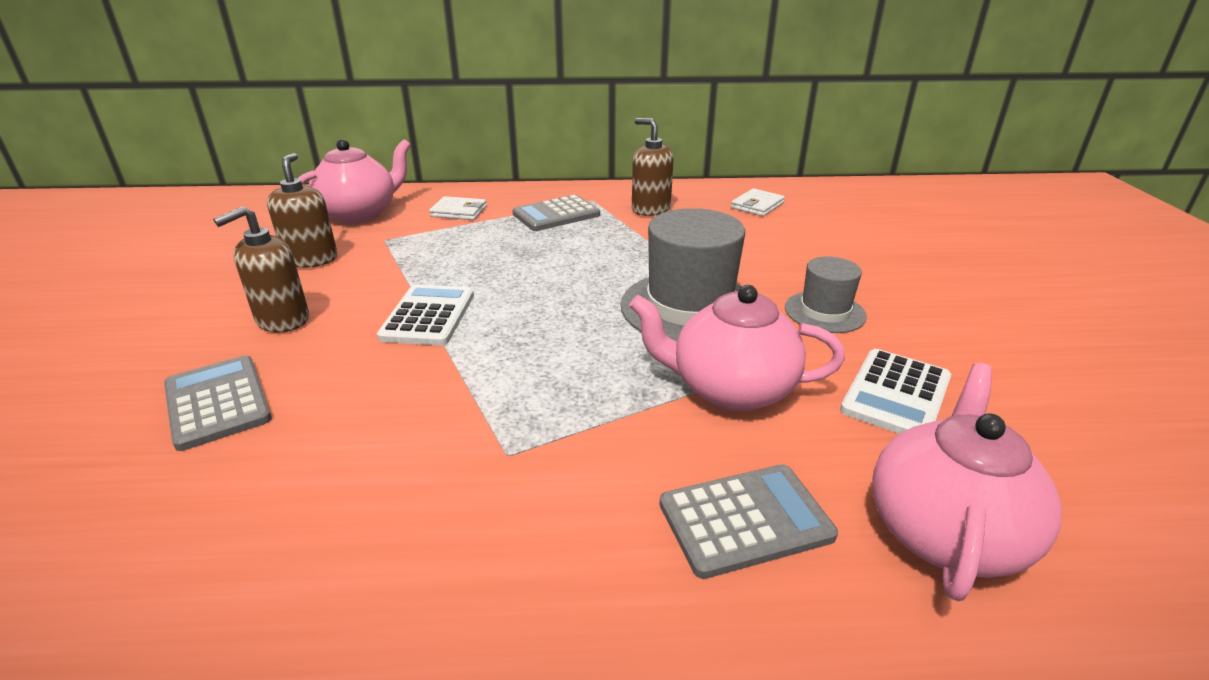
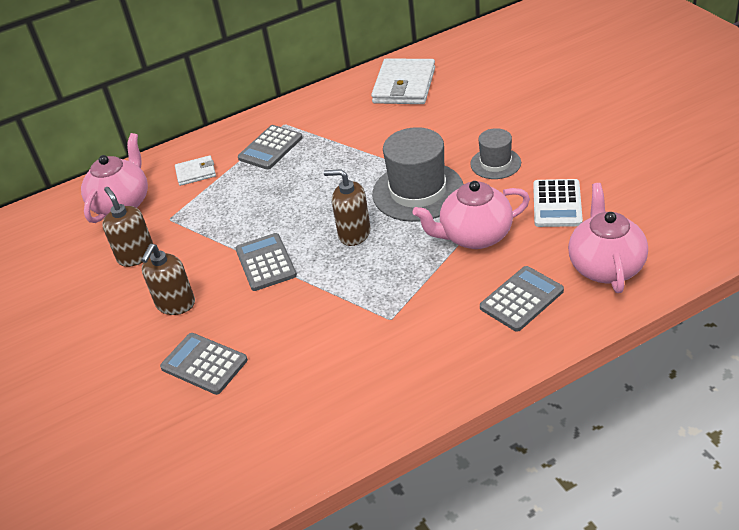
camera: 20 degrees left, 10 degrees up
white calculator [377,284,474,346] -> grey calculator [235,233,297,291]
brown soap dispenser [632,118,674,216] -> brown soap dispenser moved to [324,169,371,246]
white wallet [731,188,785,216] -> white wallet [371,58,435,104], size x1.90

